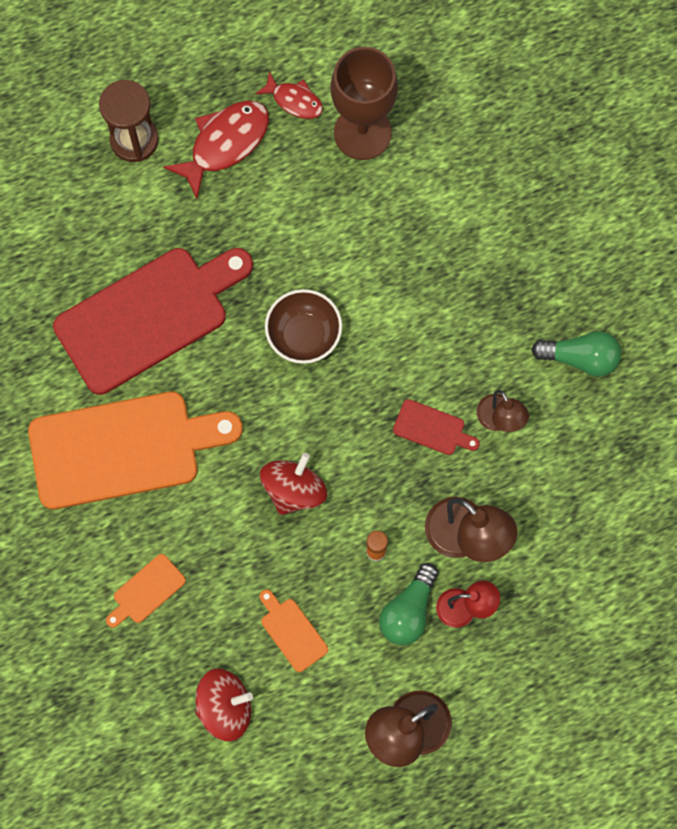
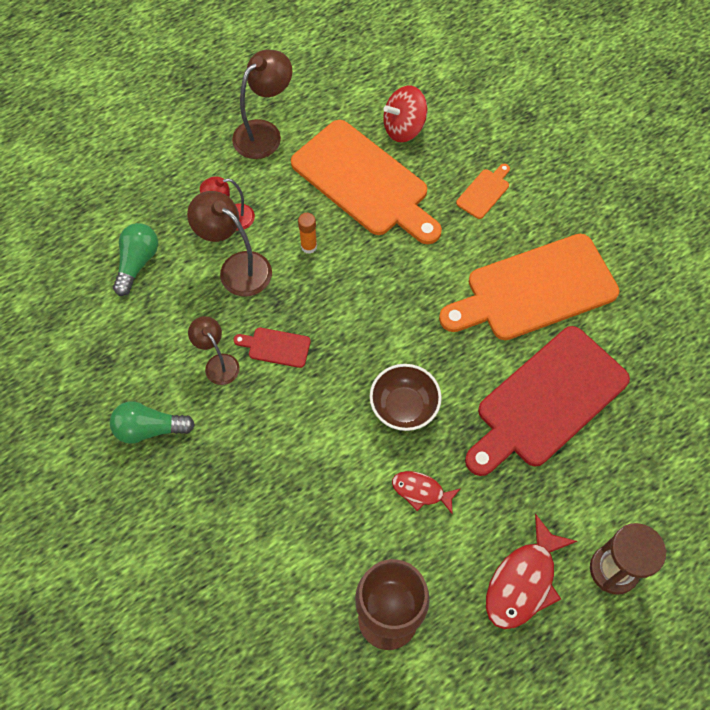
camera: 170 degrees right, 10 degrees down
red fish [255,71,323,119] -> red fish moved to [392,471,460,514]
orange cutting board [259,589,328,672] -> orange cutting board [291,120,442,244], size x2.43
red spinning top [260,453,327,515] -> none
green light bulb [379,563,439,645] -> green light bulb moved to [113,223,158,296]

